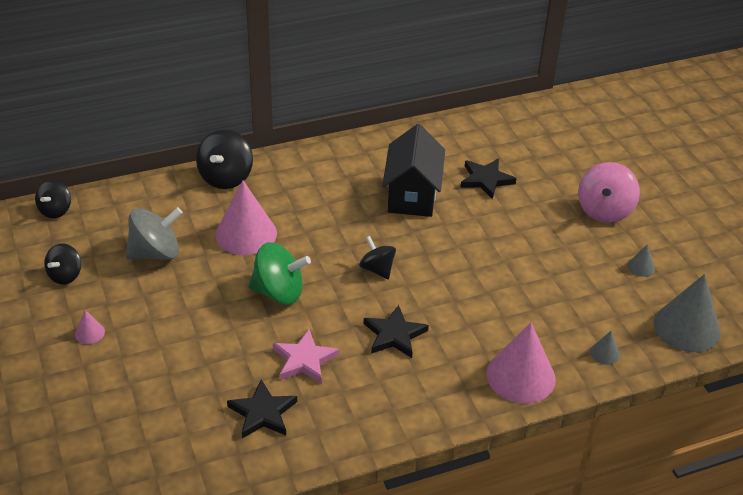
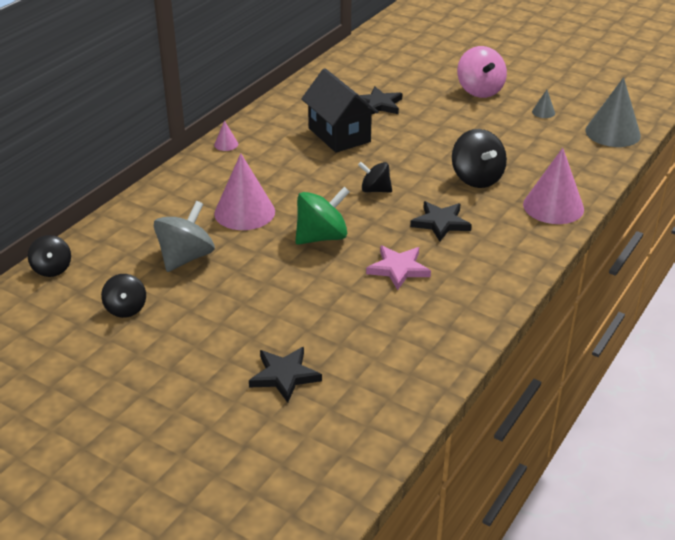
camera: 35 degrees left, 5 degrees down
pink cone [75,310,105,344] -> pink cone moved to [214,121,238,151]
black spinning top [196,129,253,189] -> black spinning top moved to [452,129,507,188]
black star [227,379,297,438] -> black star moved to [249,347,322,403]
grey cone [590,331,620,365] -> none

